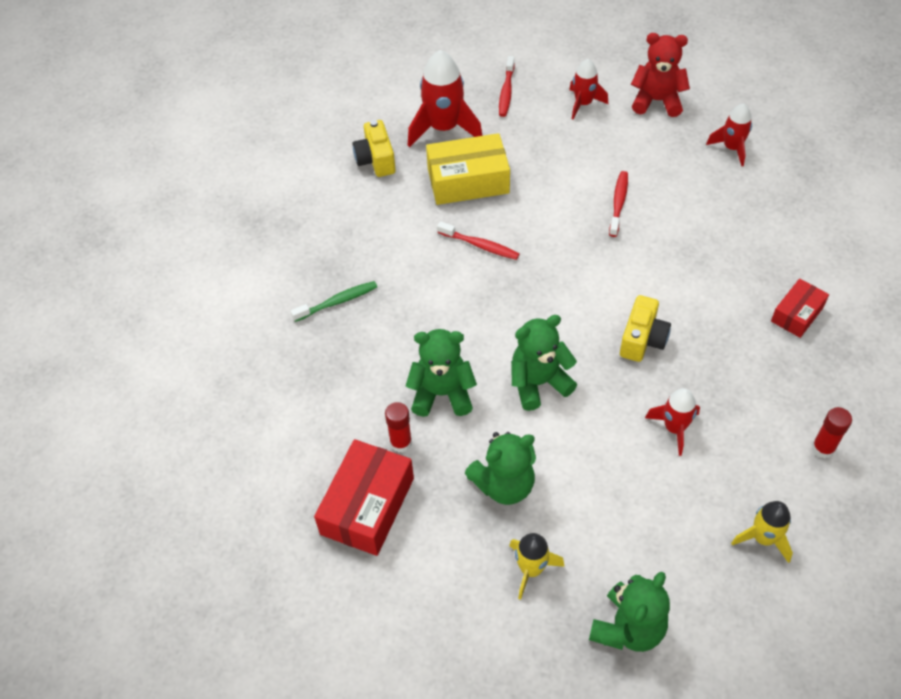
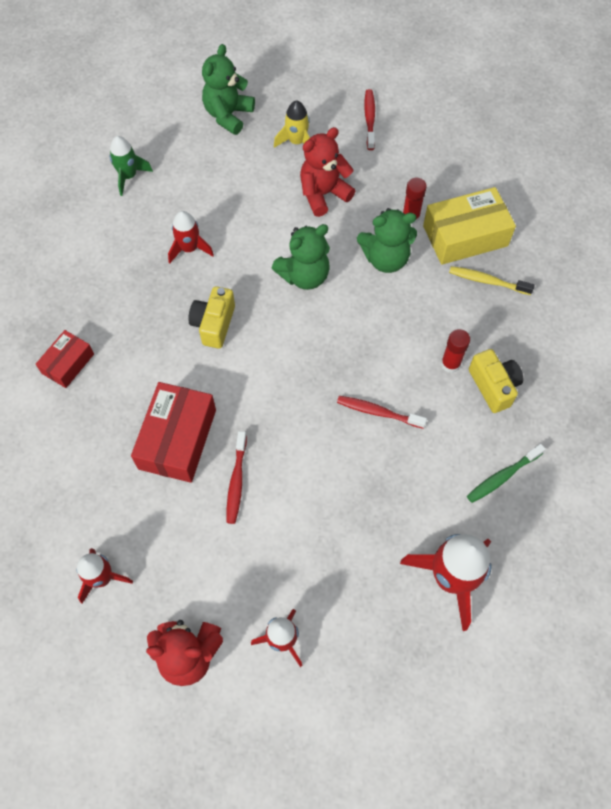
camera: 170 degrees right, 10 degrees up
green toothbrush [291,281,377,322] -> green toothbrush moved to [467,444,546,503]
red box [314,439,414,556] -> red box moved to [131,382,216,483]
yellow camera [353,120,396,177] -> yellow camera moved to [469,349,523,413]
yellow box [426,133,510,205] -> yellow box moved to [423,187,516,265]
green teddy bear [465,432,536,505] -> red teddy bear [300,127,355,217]
red toothbrush [499,56,515,117] -> red toothbrush moved to [364,89,375,150]
yellow rocket [731,501,793,563] -> green rocket [109,136,153,196]
red glue stick [812,407,852,458] -> red glue stick moved to [441,329,470,373]
none -> yellow toothbrush [449,266,535,295]

